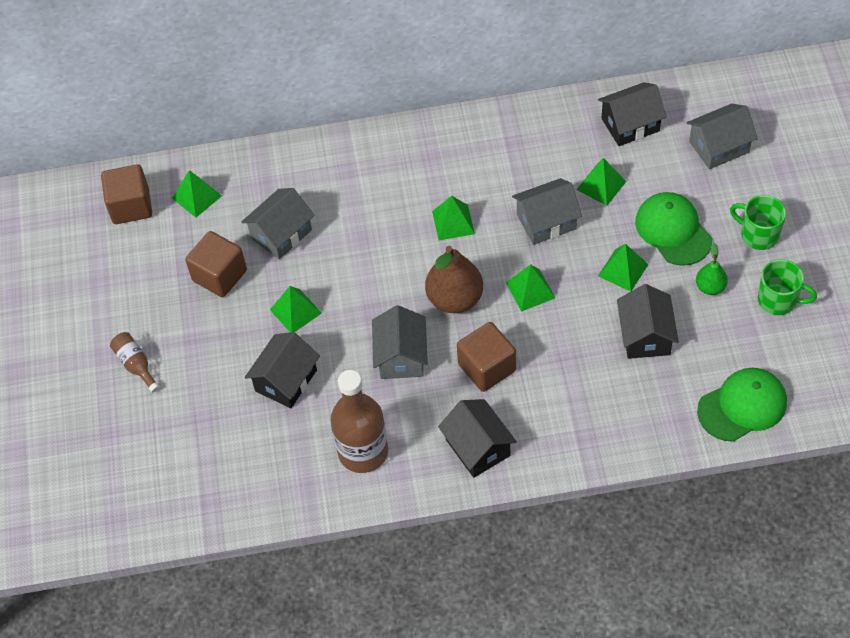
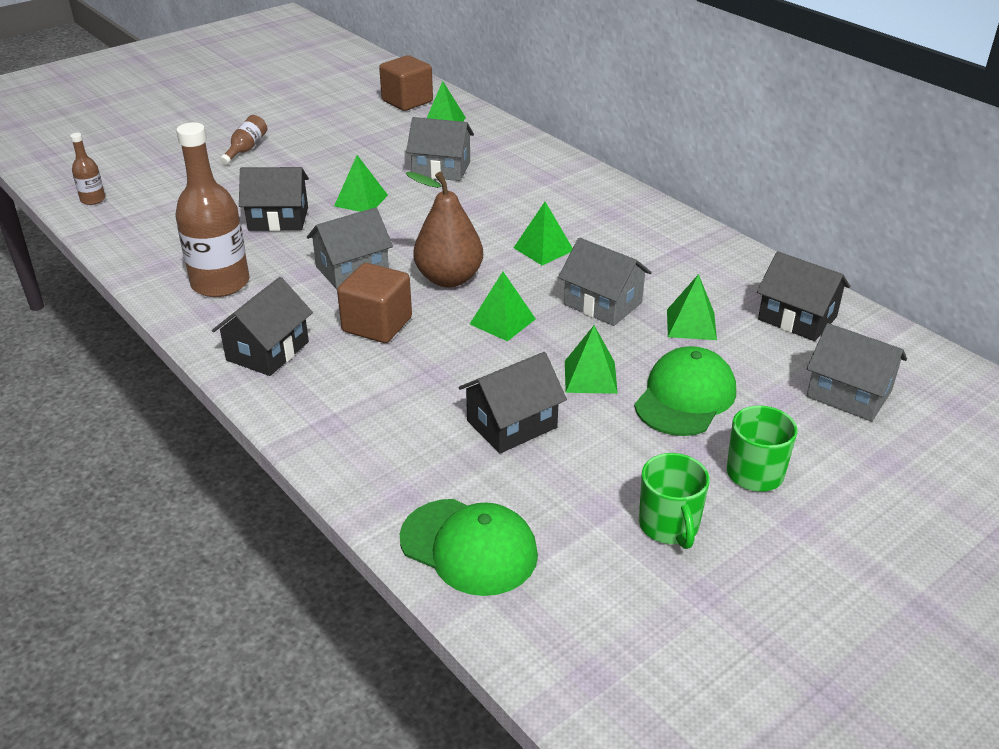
camera: 55 degrees right, 20 degrees down
brown cube [185,231,247,297] -> none
green pear [696,243,728,295] -> none
none -> brown bottle [70,133,105,205]

